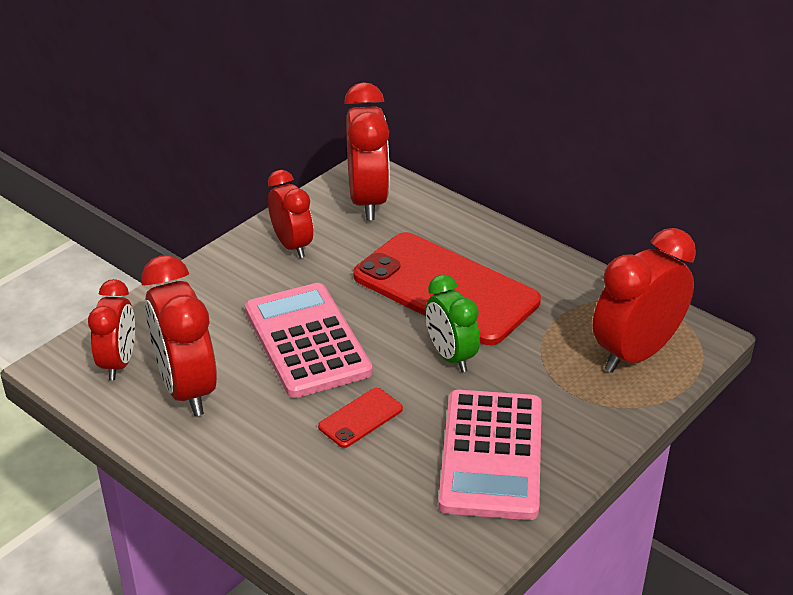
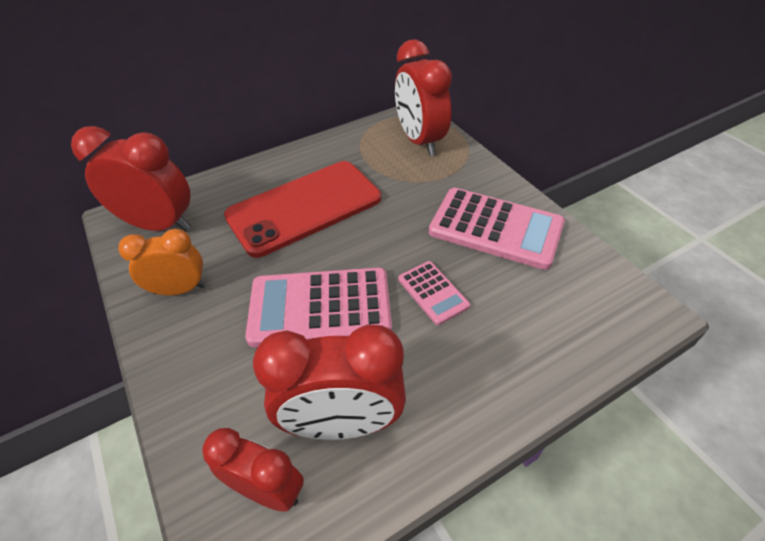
camera: 70 degrees left, 10 degrees up
red clock [268,170,313,258] -> orange clock [118,229,205,295]
red phone [318,388,403,448] -> pink calculator [398,261,470,325]
green clock [425,274,480,372] -> none

